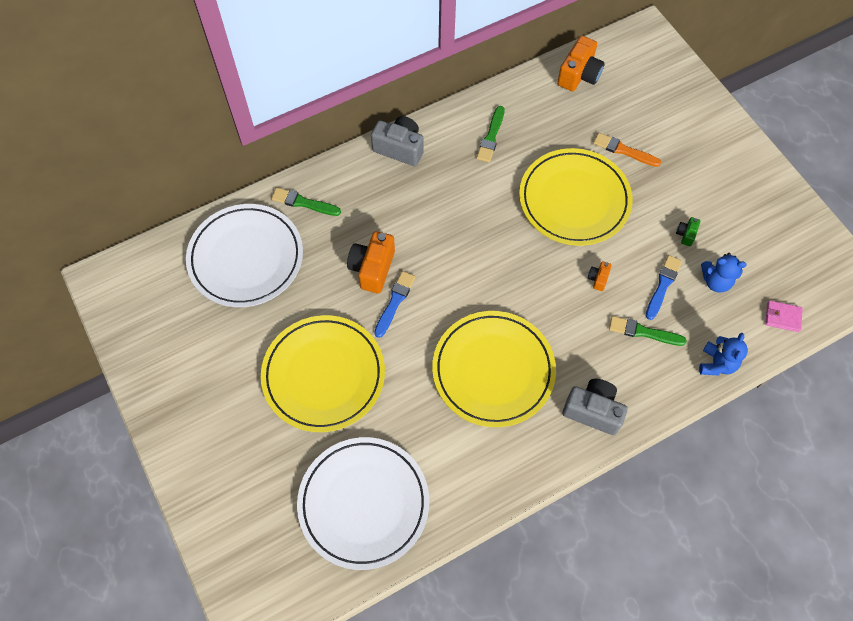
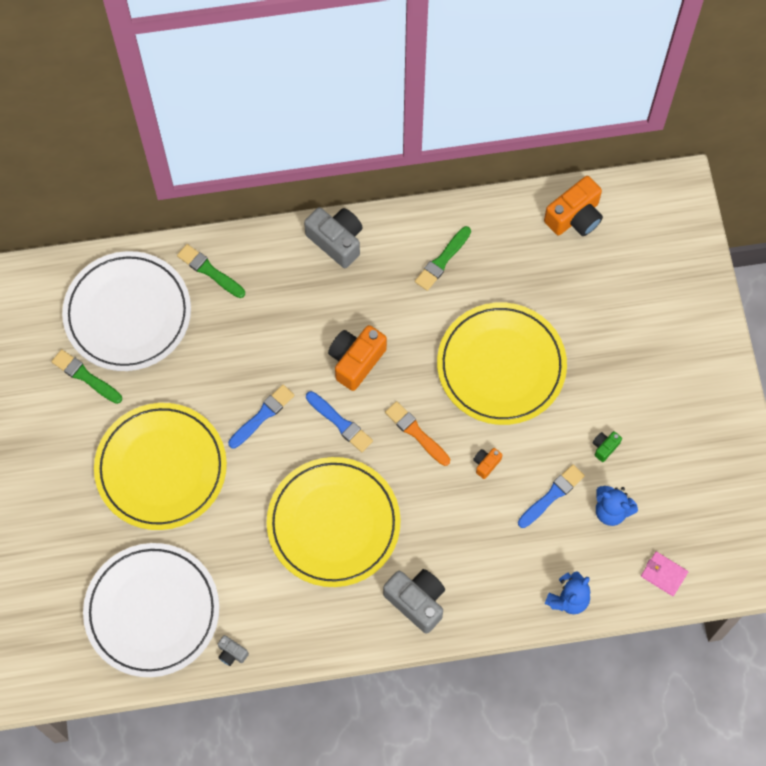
camera: 20 degrees right, 5 degrees up
orange camera [347,231,395,293] -> orange camera moved to [328,325,387,391]
orange brush [593,133,661,167] -> orange brush moved to [385,401,450,466]
green brush [609,316,687,346] -> green brush moved to [51,349,122,404]
none -> grey camera [218,635,249,666]
none -> blue brush [306,391,373,452]

